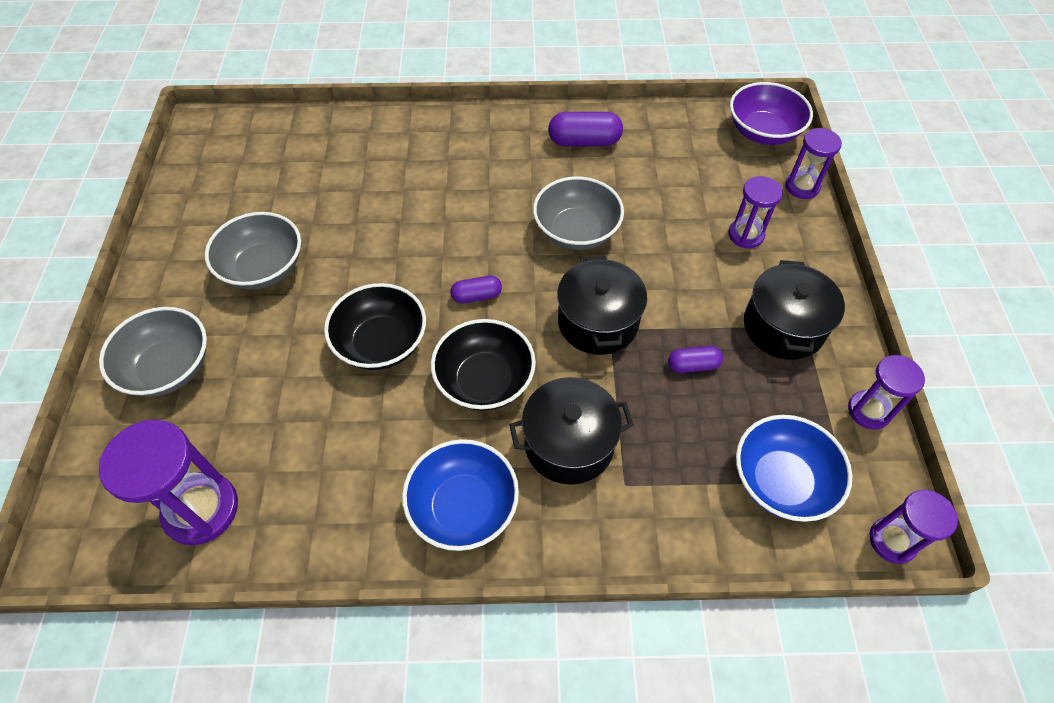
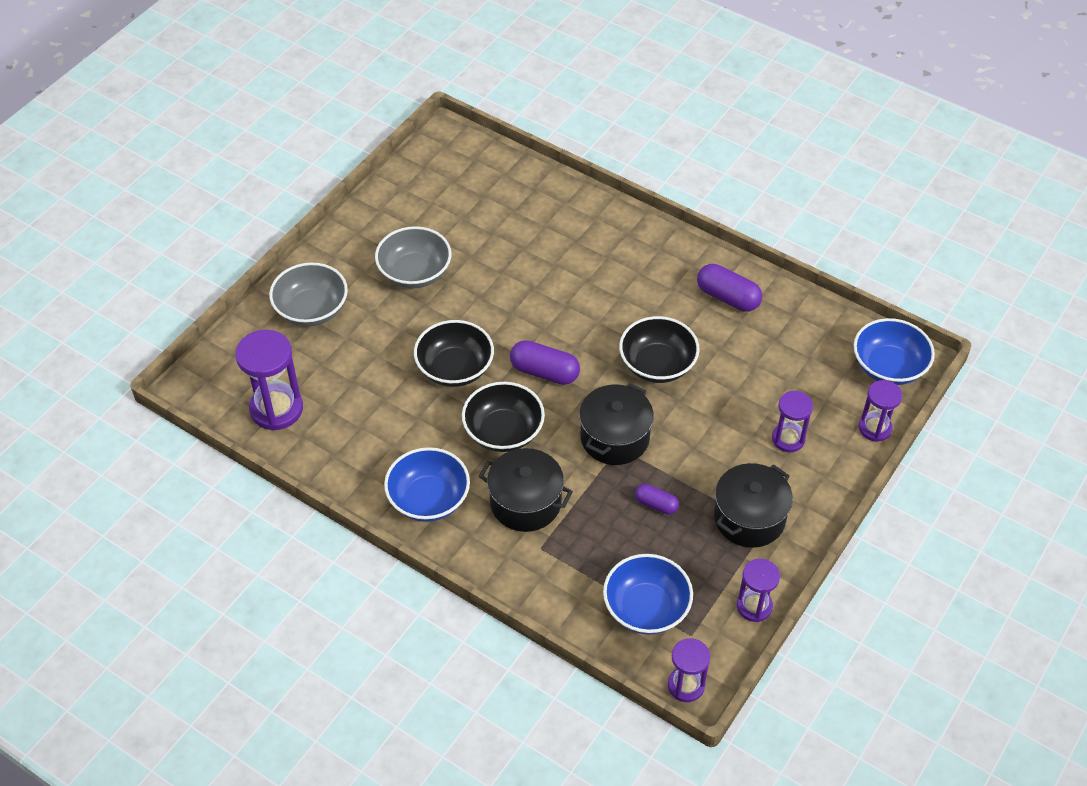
camera: 35 degrees right, 5 degrees down
purple capsule [450,275,502,303] -> purple capsule [510,340,580,385], size x1.67
grey bowl [533,176,624,250] -> black bowl [619,316,700,383]
purple bowl [730,82,813,145] -> blue bowl [854,318,935,385]

